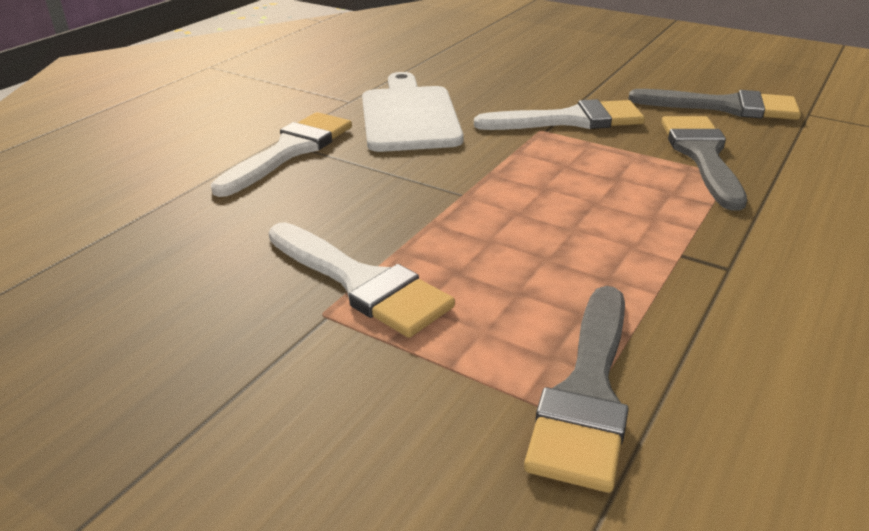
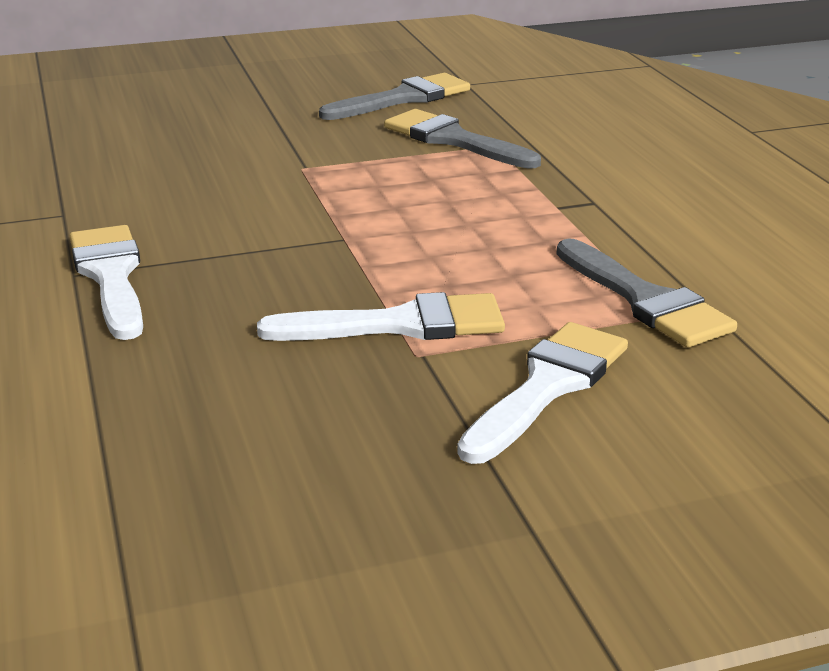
camera: 50 degrees left, 5 degrees down
white cutting board [362,72,463,152] -> none
white brush [474,99,645,130] -> white brush moved to [457,322,628,464]

